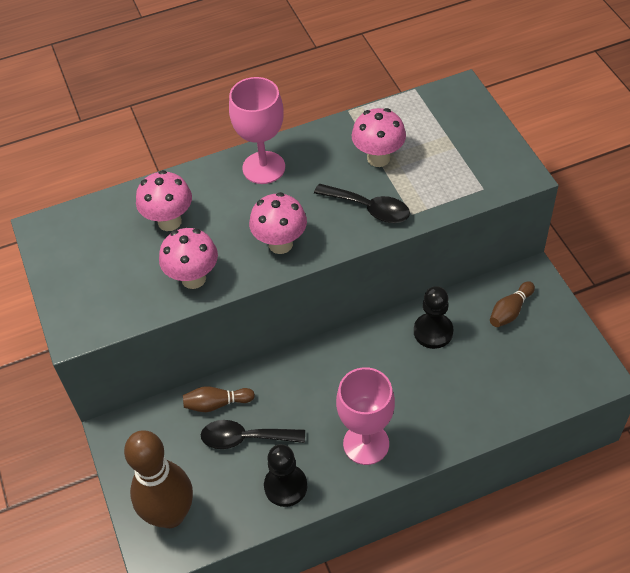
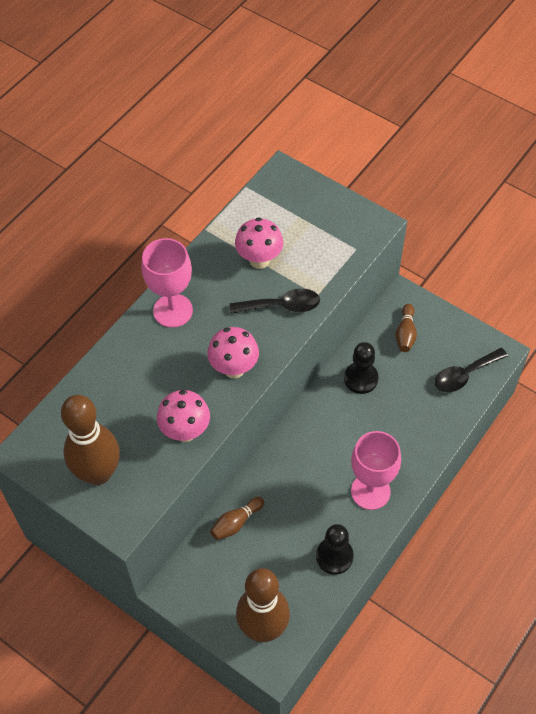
camera: 35 degrees left, 5 degrees up
pink mushroom [136,170,192,231] -> none
black spoon [201,420,305,449] -> black spoon moved to [435,348,508,392]
none -> brown bowling pin [61,395,120,485]

